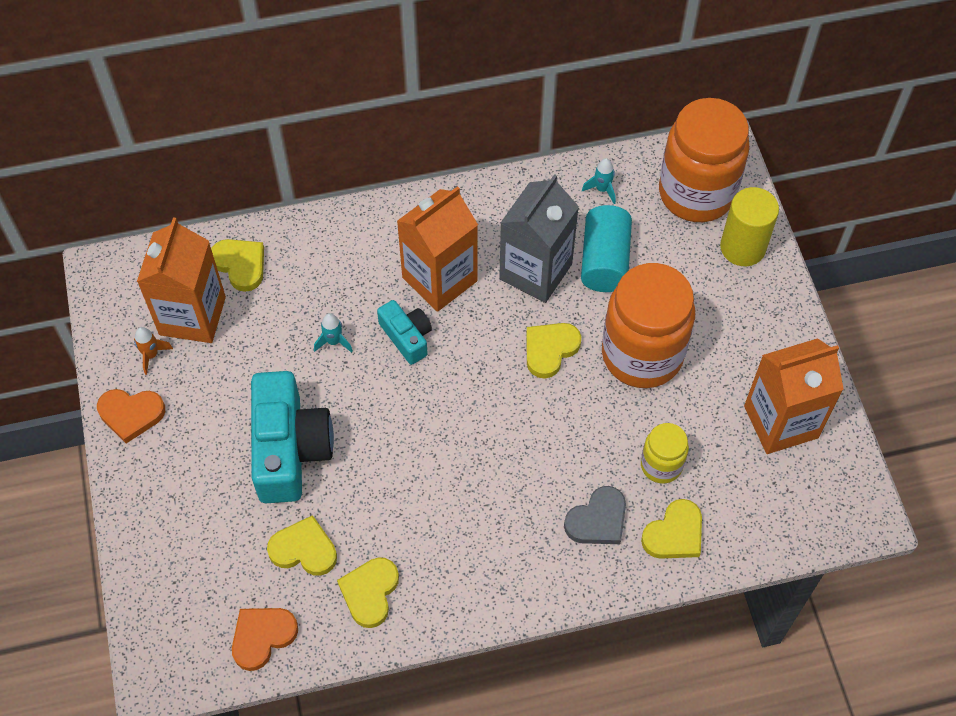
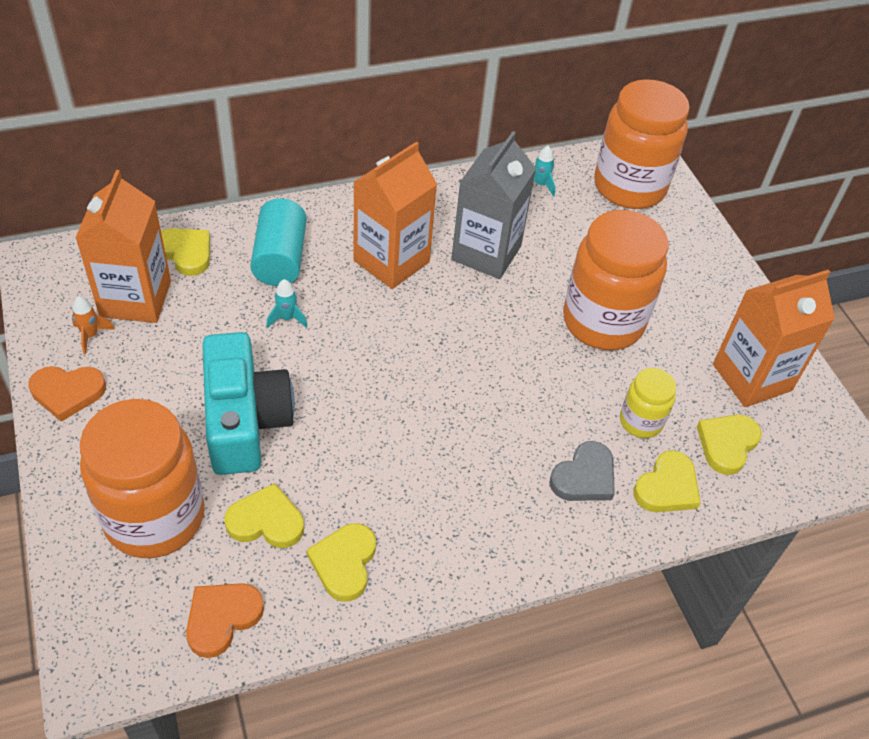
camera: 10 degrees left, 10 degrees down
turquoise camera [377,300,432,365] -> none
yellow heart [526,323,581,378] -> yellow heart moved to [697,415,762,475]
turquoise cylinder [581,205,632,292] -> turquoise cylinder moved to [250,198,307,286]
yellow cylinder [720,187,779,266] -> none
none -> orange jar [80,399,205,558]

